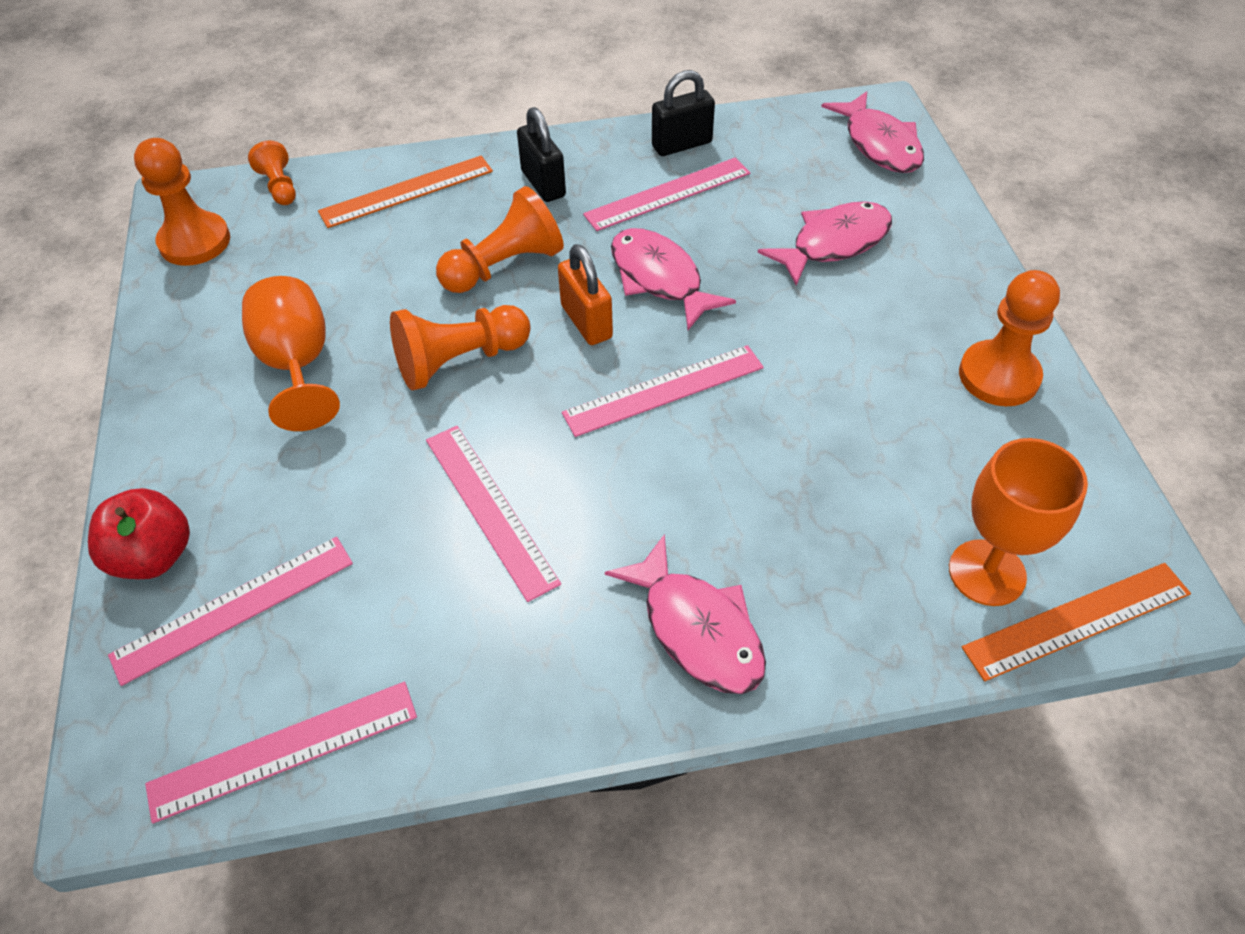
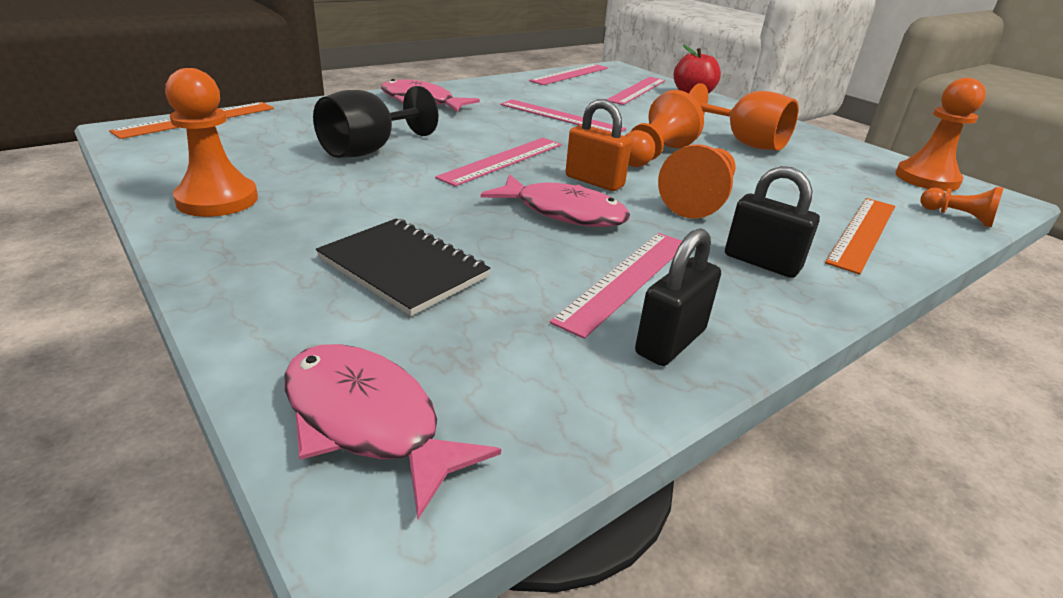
camera: 150 degrees right, 20 degrees down
pink fish [758,201,892,286] -> black notebook [316,219,490,316]
orange goblet [949,438,1088,606] -> none
none -> black goblet [313,86,438,158]

